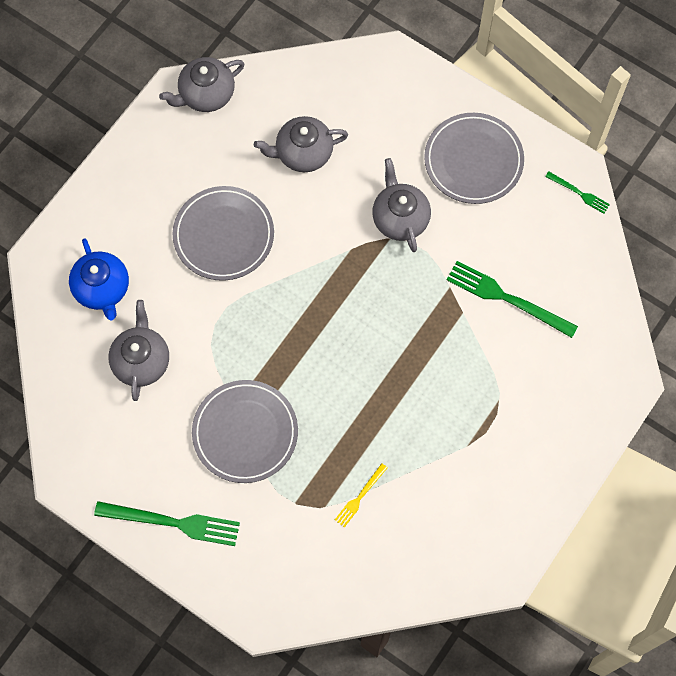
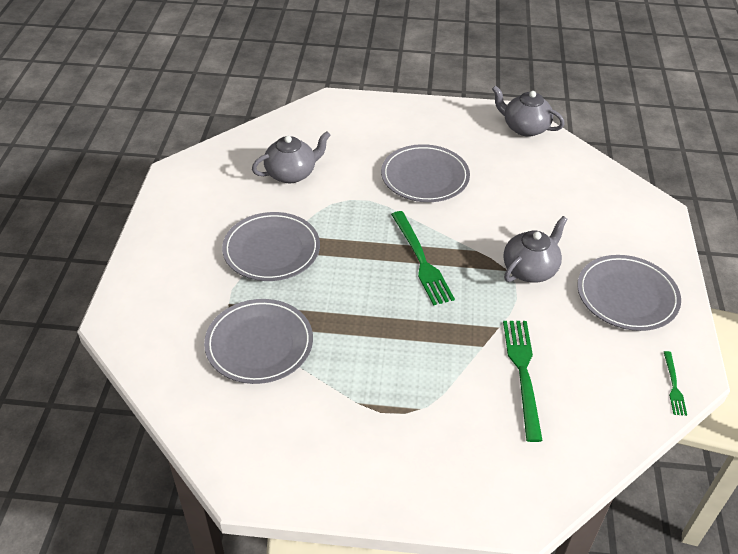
camera: 60 degrees right, 25 degrees down
blue teapot [69,238,129,321] -> none
green fork [94,501,240,546] -> green fork moved to [391,211,455,306]
grey teapot [254,116,348,172] -> none
yellow fork [335,463,388,527] -> grey plate [204,299,313,384]

